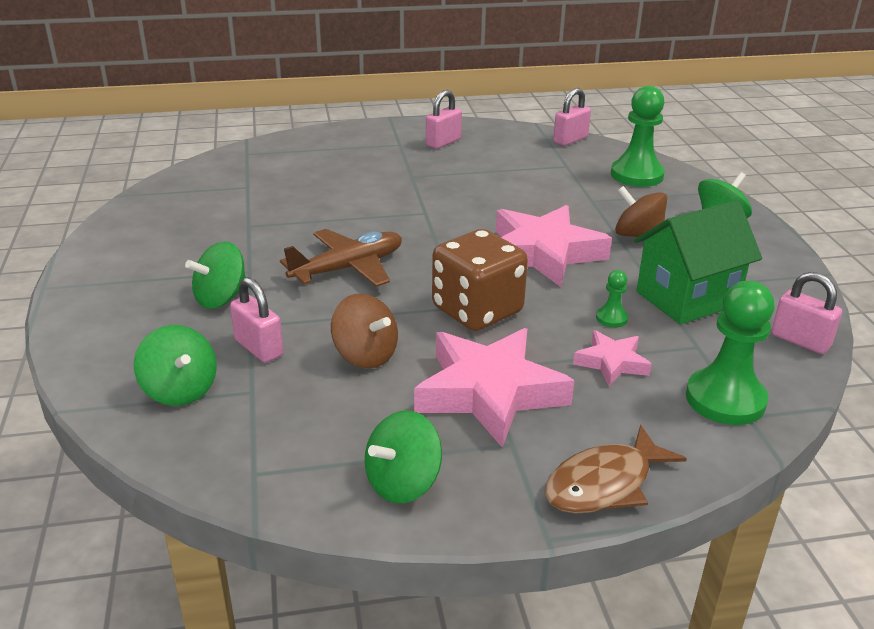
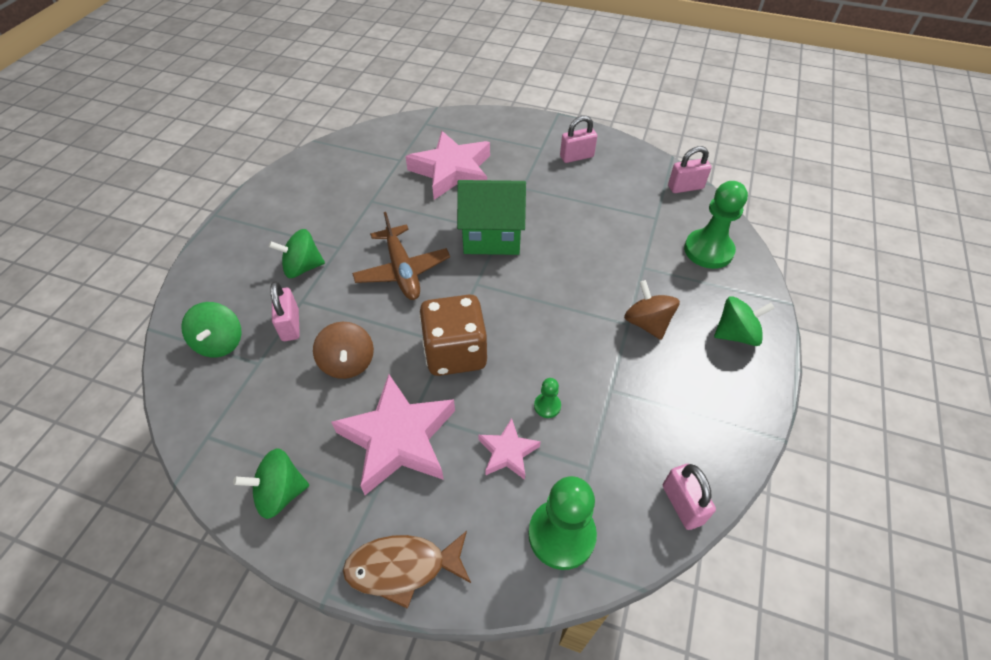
camera: 30 degrees right, 20 degrees up
brown plane [280,229,402,287] -> brown plane turned 75 degrees clockwise [352,212,450,300]
pink star [496,205,612,287] -> pink star moved to [405,131,490,200]
green house [634,200,762,324] -> green house moved to [457,180,526,255]

